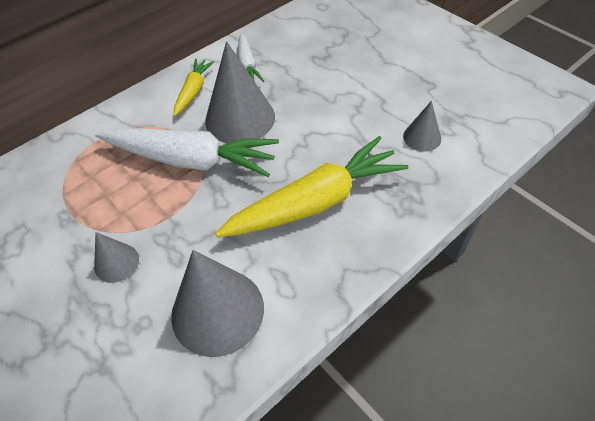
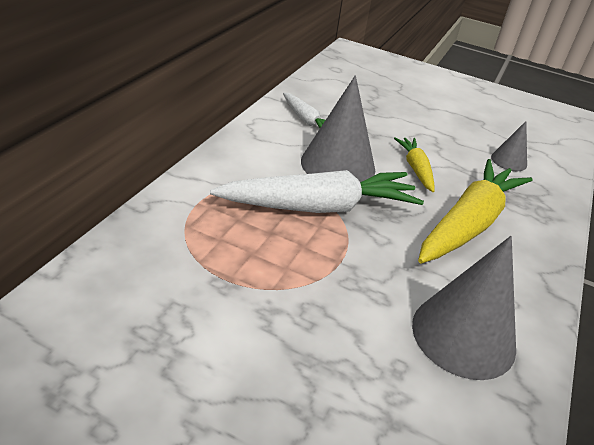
camera: 30 degrees left, 15 degrees down
grey cone [94,232,139,283] -> none
yellow carrot [174,59,215,116] -> yellow carrot moved to [394,137,434,192]

